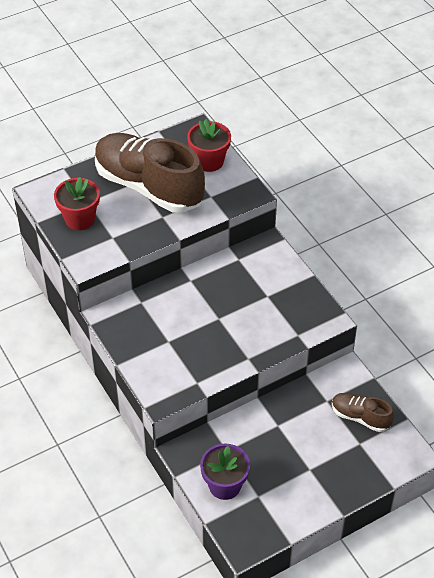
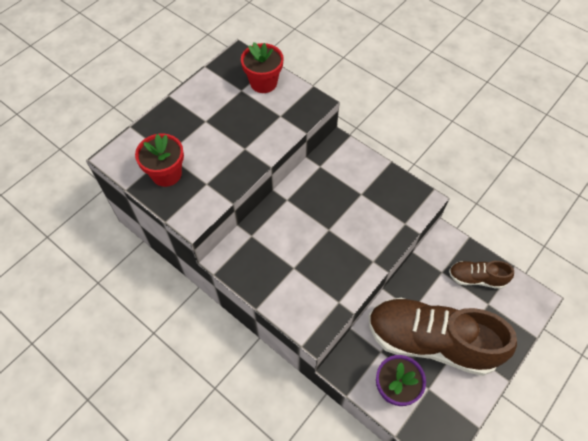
camera: 20 degrees left, 10 degrees up
brown shoe [95,133,205,213] -> brown shoe moved to [369,298,517,376]

